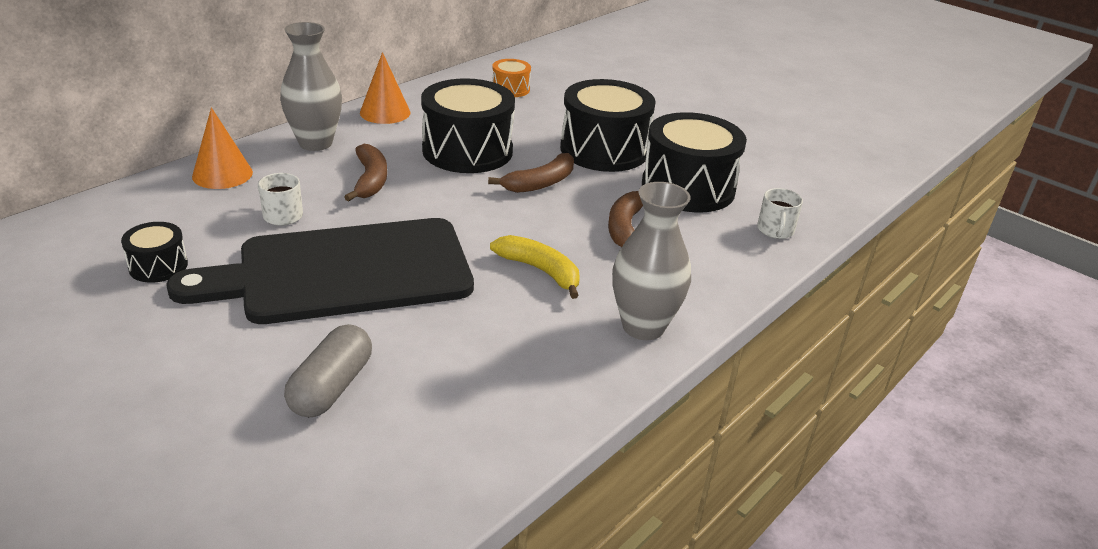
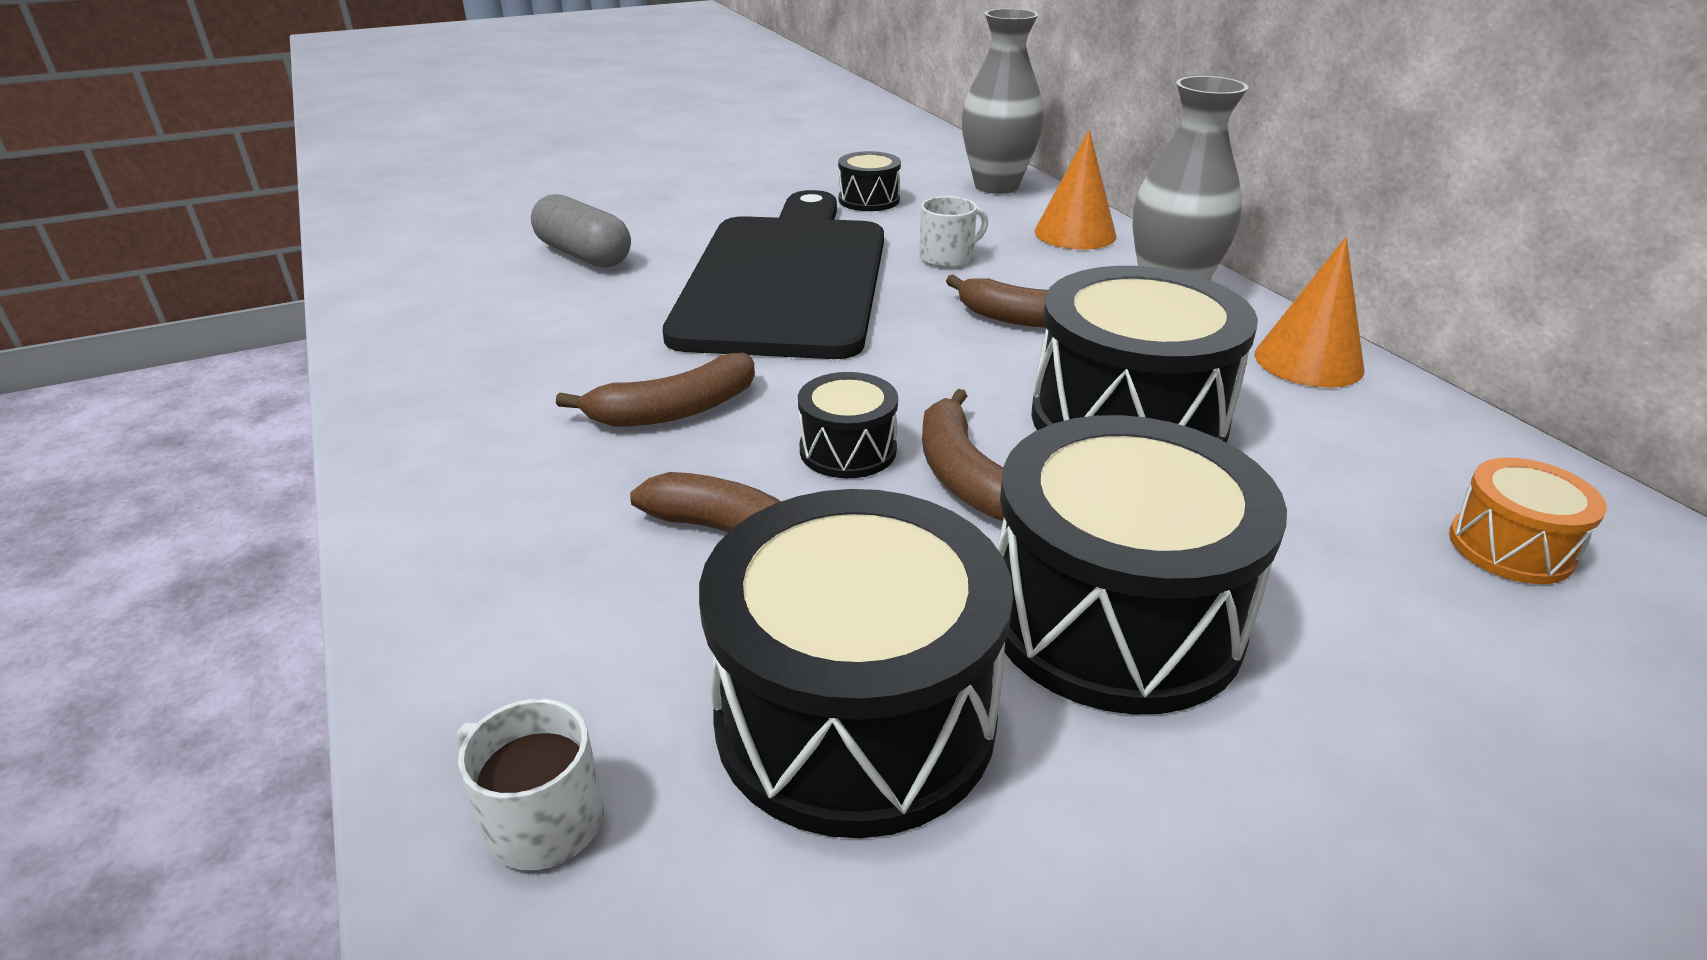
camera: 115 degrees right, 0 degrees up
yellow banana [490,235,580,299] -> brown banana [556,353,755,427]
grey vase [612,182,691,340] -> grey vase moved to [962,9,1044,194]
none -> black drum [798,372,898,478]

